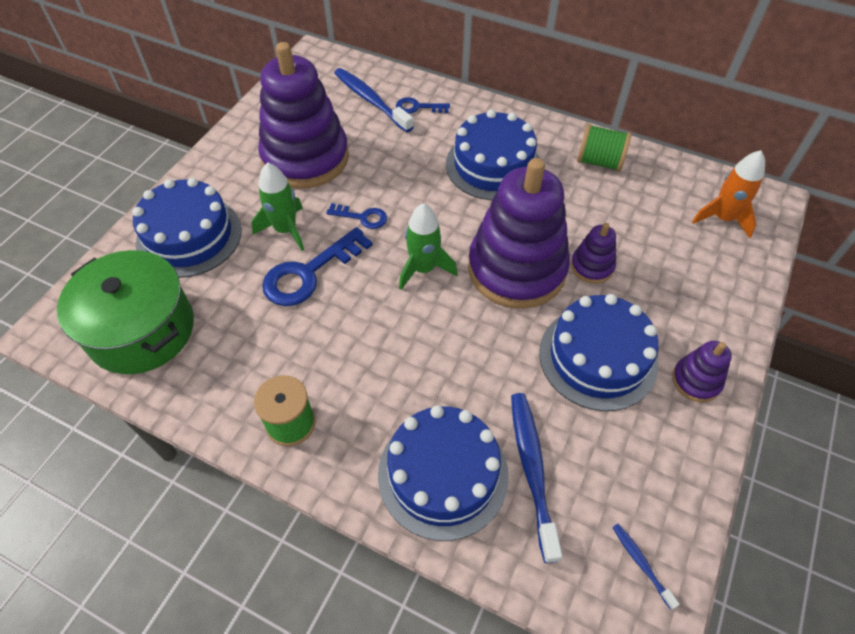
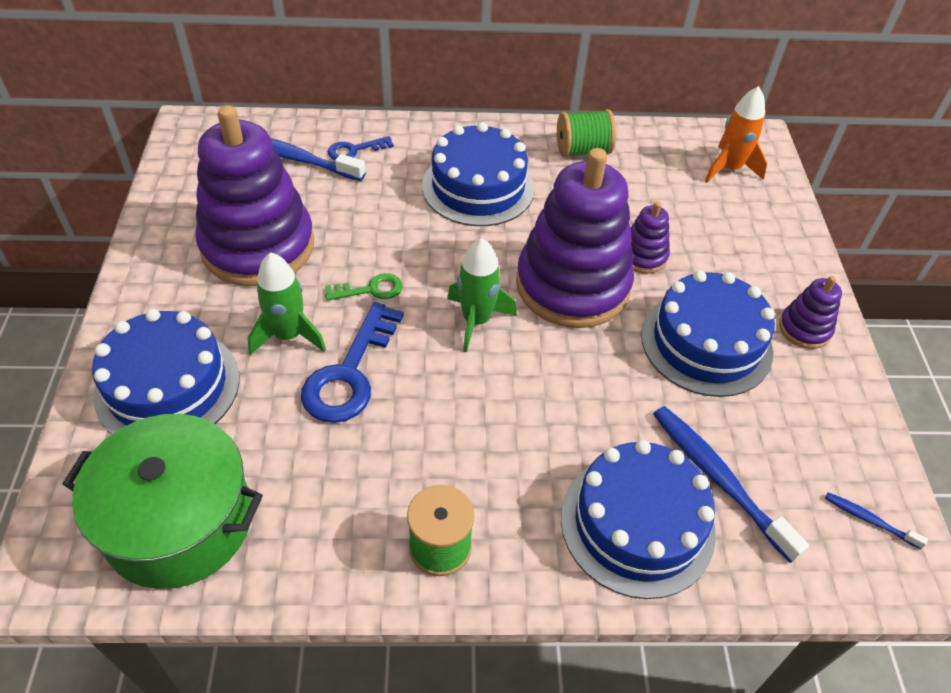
camera: 30 degrees left, 5 degrees down
blue key [326,203,387,229] -> green key [325,273,402,301]

